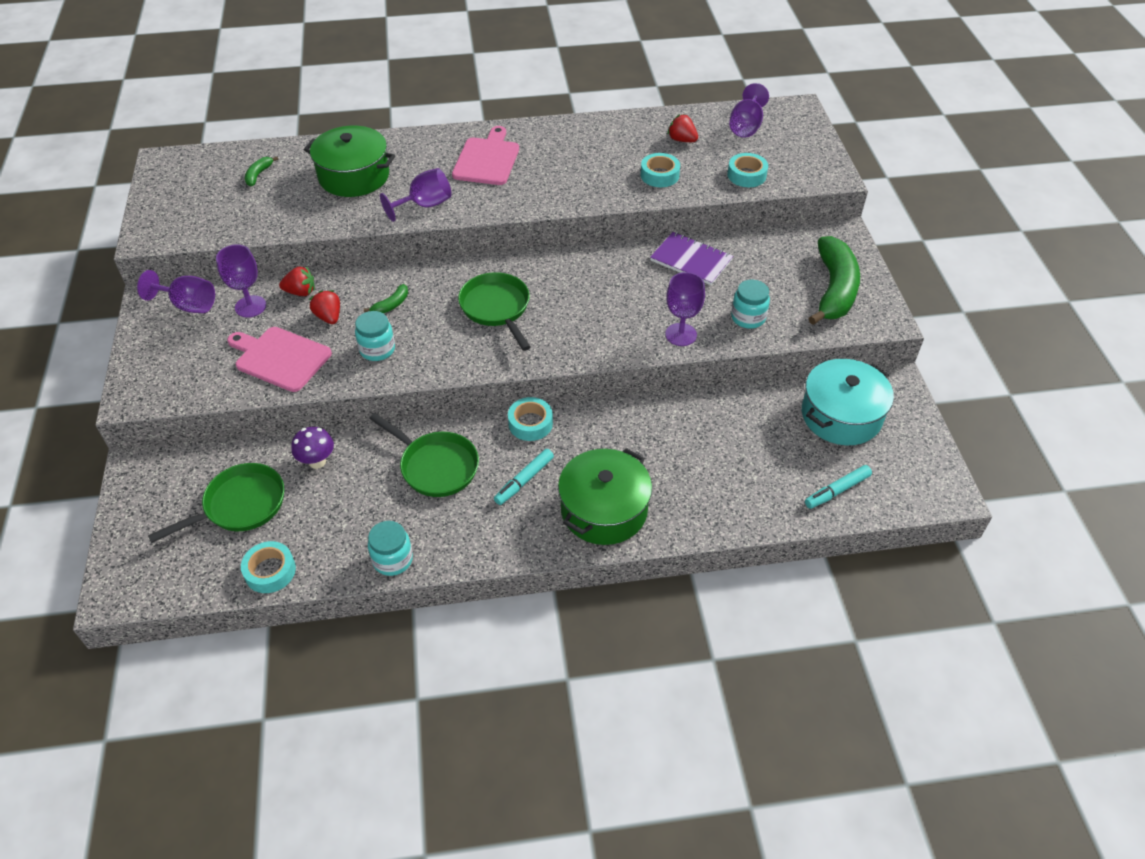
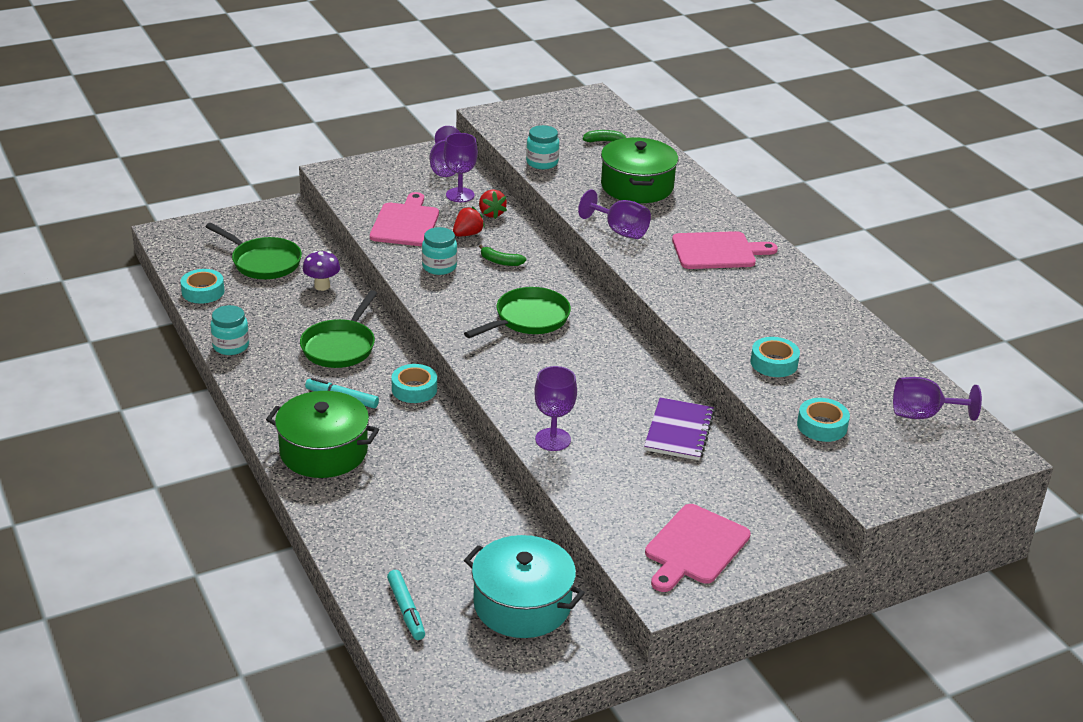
camera: 70 degrees right, 15 degrees down
red strawberry [667,114,698,142] -> none
turquoise jar [731,280,770,329] -> turquoise jar moved to [526,125,559,169]
turquoise marker [805,465,872,509] -> turquoise marker turned 150 degrees counterclockwise [387,570,425,640]
green banana [809,236,860,325] -> pink cutting board [645,504,751,592]

